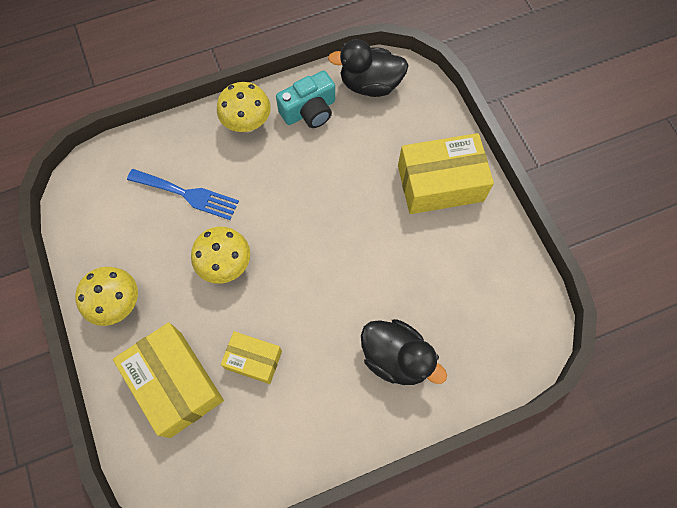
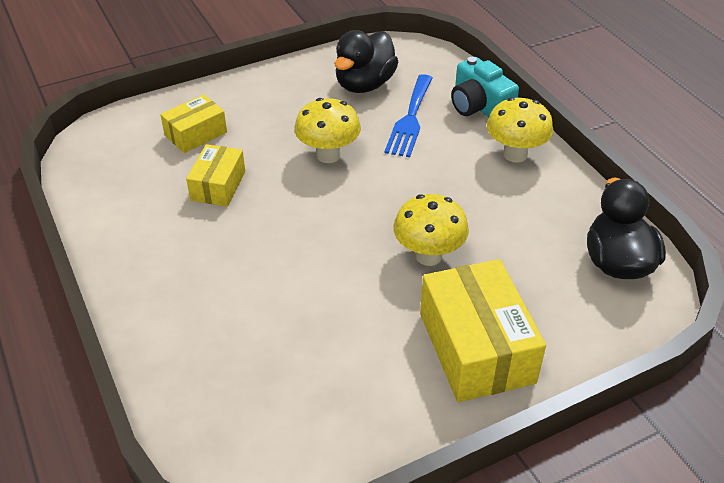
camera: 85 degrees right, 25 degrees down
yellow mushroom [75,267,138,326] -> yellow mushroom moved to [393,194,469,266]
yellow box [113,322,224,438] -> yellow box [160,94,227,153], size x0.57
turquoise camera [276,70,335,128] -> turquoise camera moved to [451,57,519,117]
black duck [361,319,447,385] -> black duck moved to [334,30,398,93]

